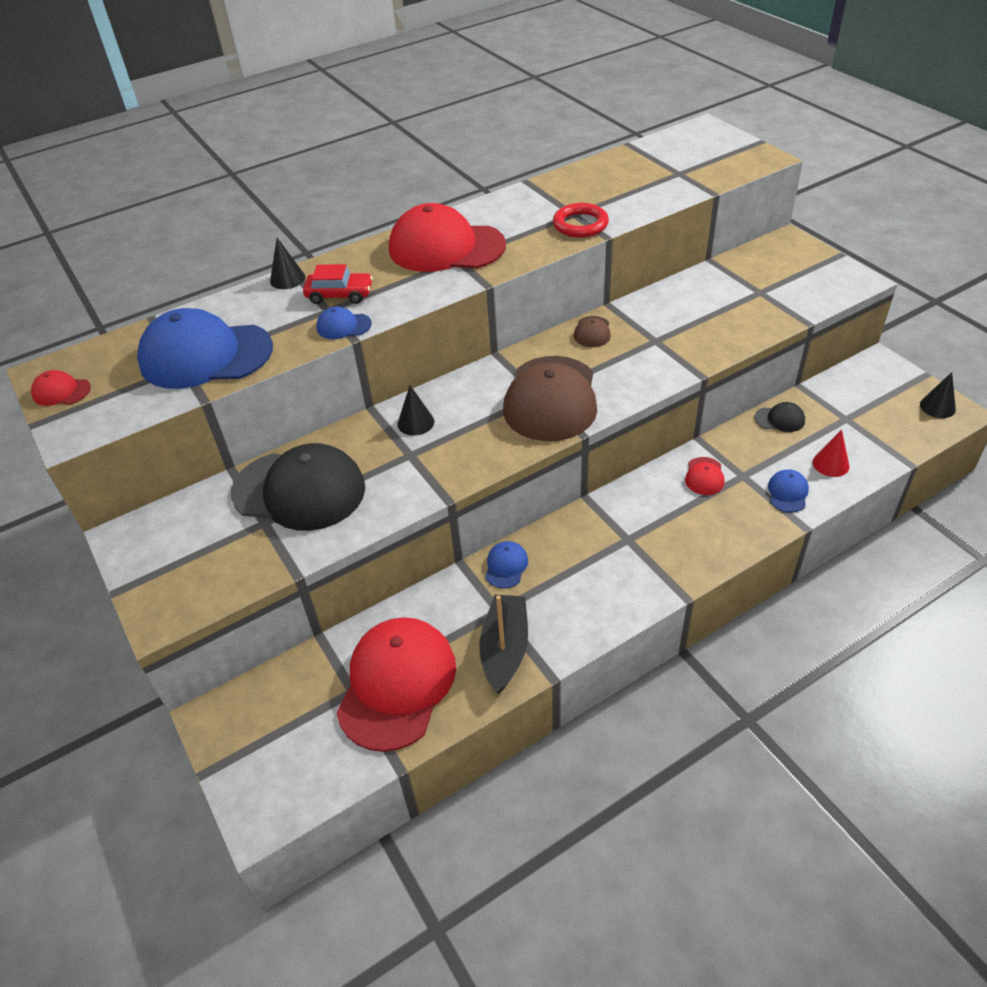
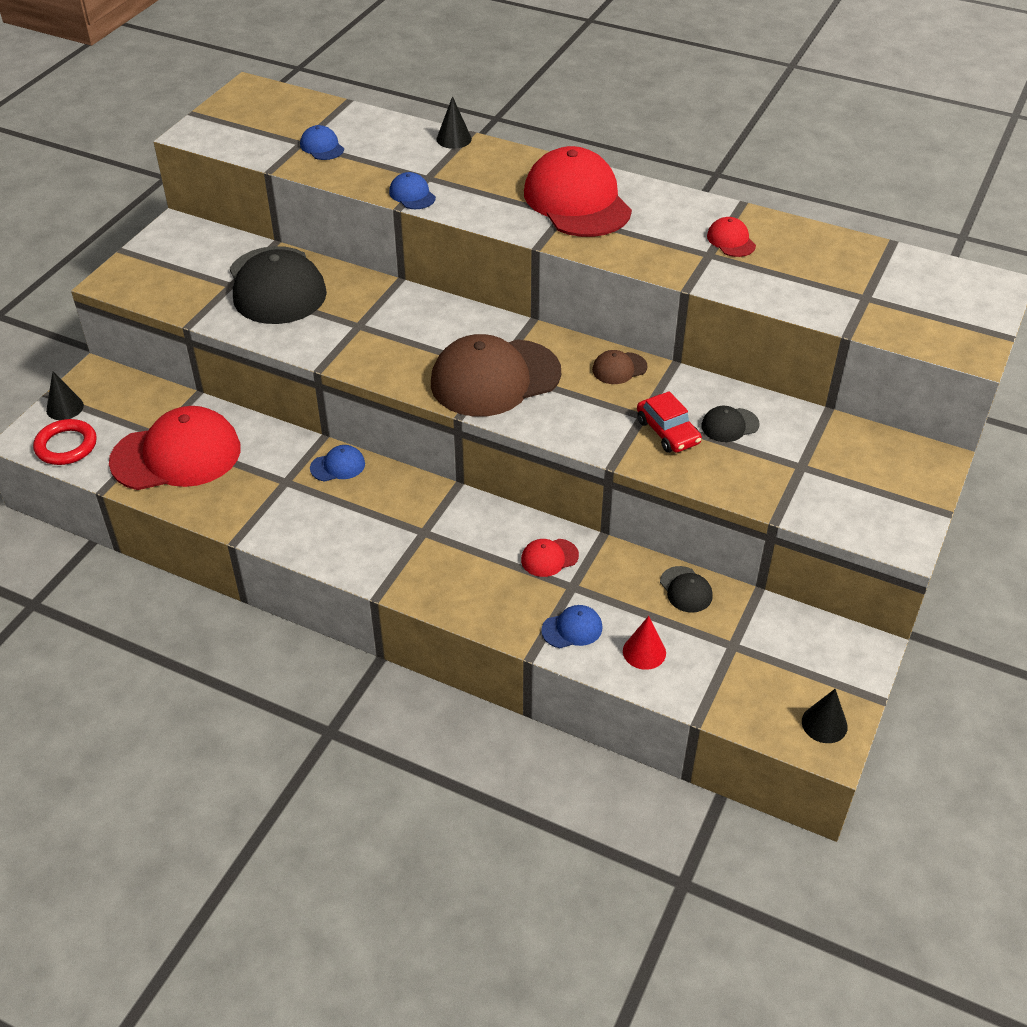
camera: 55 degrees right, 0 degrees up
red cap [31,370,91,406] -> red cap moved to [707,217,756,257]
blue cap [137,308,273,389] -> blue cap [300,125,344,160], size x0.43
red car [303,264,373,304] -> red car moved to [637,391,702,453]
black cone [397,385,434,436] -> black cone moved to [46,371,84,420]
black boat [479,594,528,693] -> none
red ring [553,203,609,238] -> red ring moved to [33,419,97,465]
none -> black cap [701,406,760,442]

